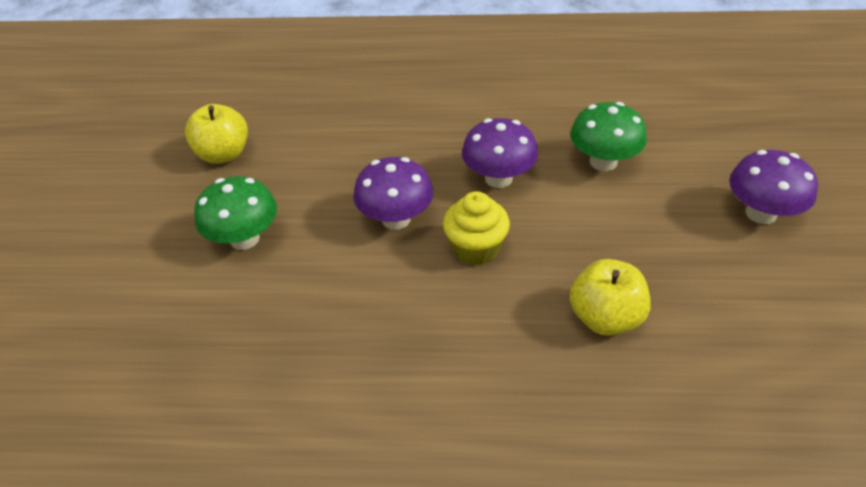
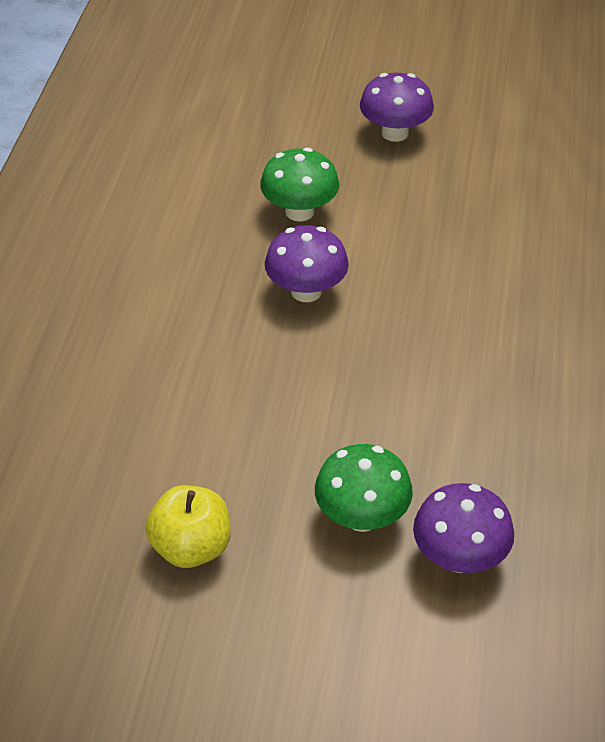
camera: 85 degrees left, 0 degrees up
purple mushroom [353,157,433,230] -> purple mushroom moved to [413,483,514,573]
yellow cupcake [443,191,510,266] -> none
yellow apple [570,259,651,336] -> none

